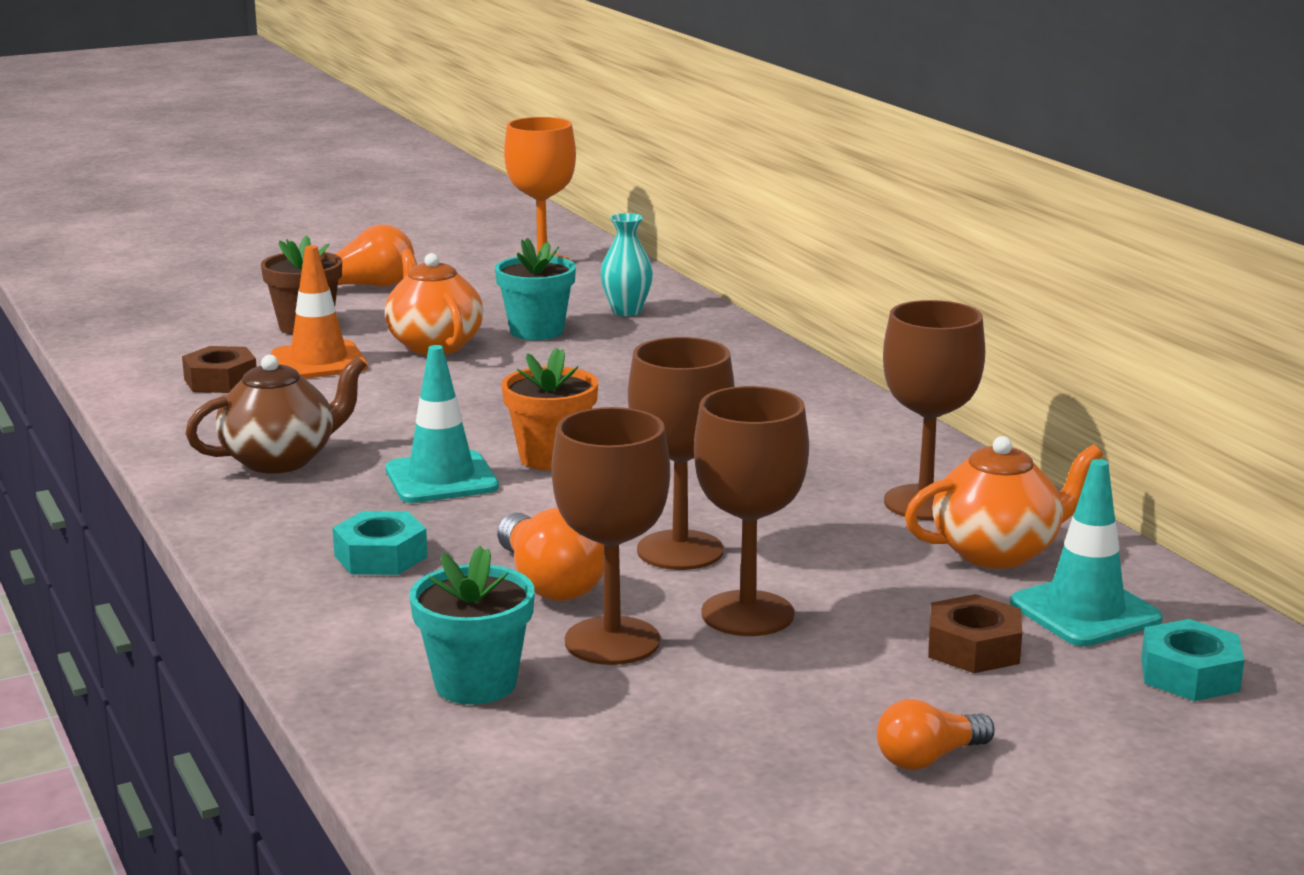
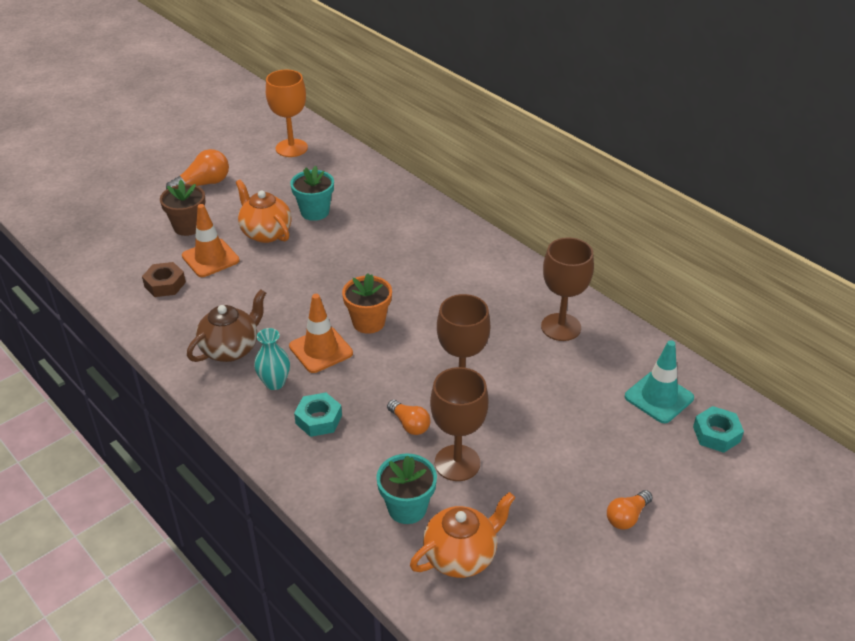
camera: 15 degrees left, 20 degrees up
turquoise traffic cone [386,345,499,503] -> orange traffic cone [289,294,353,373]
orange light bulb [497,508,604,601] -> orange light bulb [387,400,430,435], size x0.63
turquoise vase [600,213,653,316] -> turquoise vase moved to [254,328,290,390]
brown goblet [694,386,809,636] -> none
orange teapot [905,436,1103,568] -> orange teapot moved to [410,492,515,578]
brown nut [928,594,1022,673] -> none

